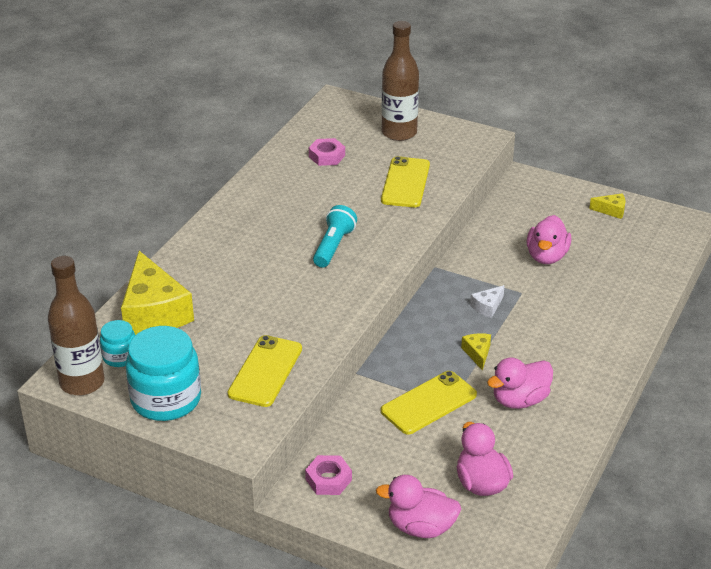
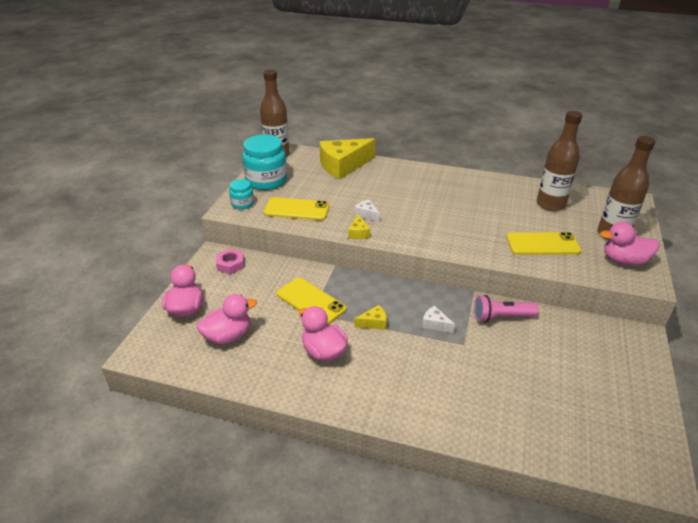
camera: 80 degrees right, 0 degrees up
turquoise jar [100,320,135,367] -> turquoise jar moved to [229,179,254,210]
pink nut [309,138,345,166] -> brown bottle [537,111,582,211]
turquoise flashlight [313,205,357,268] -> none
pink duck [527,215,571,264] -> pink duck moved to [600,222,659,265]
yellow cheese [589,193,625,219] -> yellow cheese moved to [348,215,370,239]
none -> white cheese [354,199,380,222]
none -> pink flashlight [474,295,538,323]

